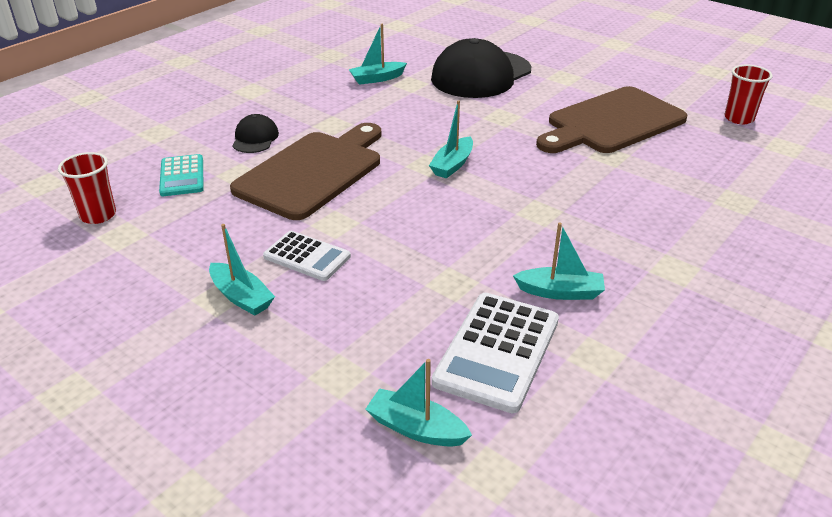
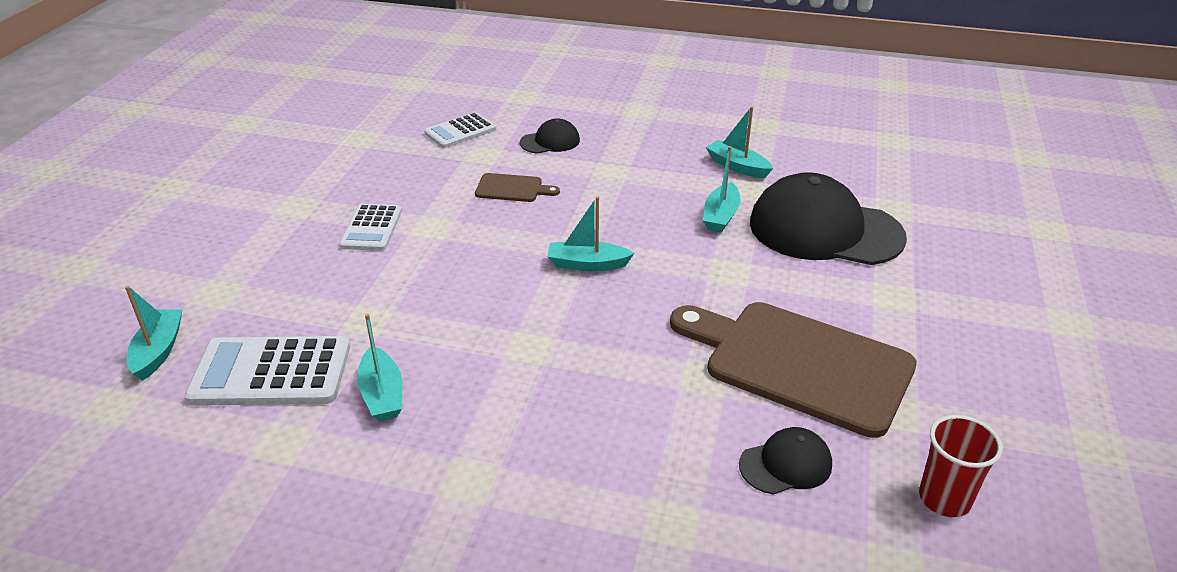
camera: 65 degrees right, 0 degrees up
red cup [58,152,116,224] -> none
turquoise calculator [159,154,204,196] -> white calculator [424,112,496,148]
turquoise boat [209,224,275,316] -> turquoise boat moved to [703,146,741,233]
brown cutting board [230,123,381,220] -> brown cutting board [475,173,560,202], size x0.43
none -> black cap [739,427,832,495]

